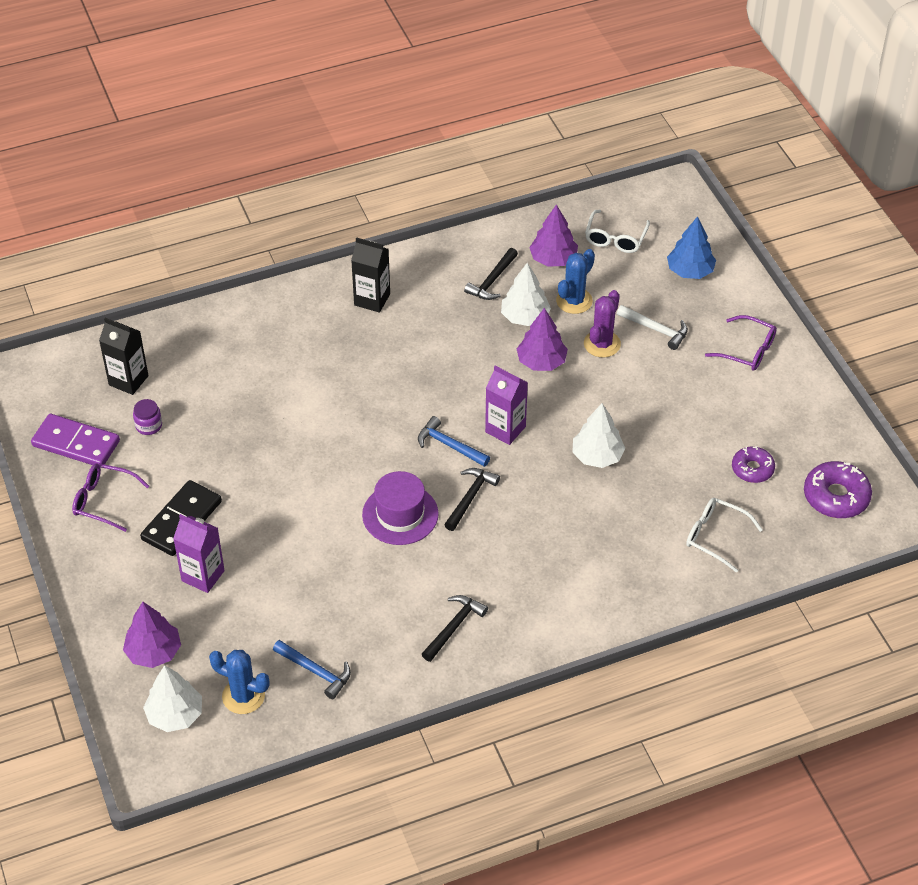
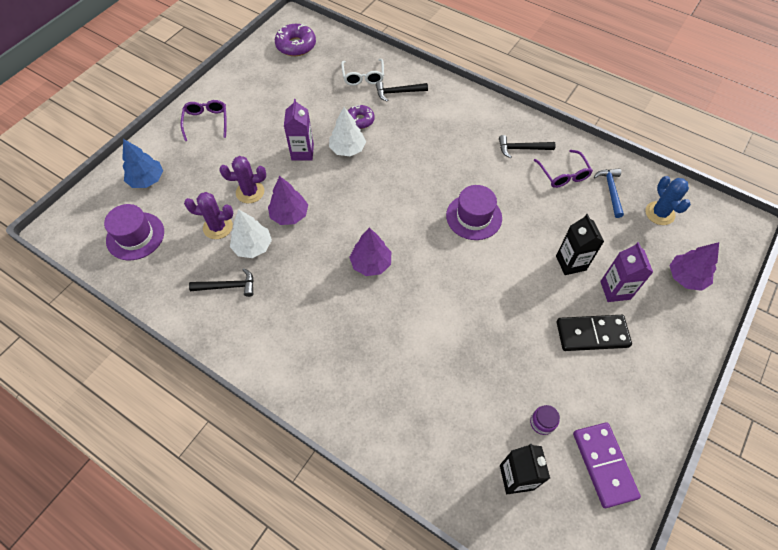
camera: 125 degrees left, 10 degrees up
purple glasses [72,463,149,532] -> purple glasses moved to [534,150,593,188]
white tree [143,665,202,732] -> none
black carton [351,237,390,313] -> black carton moved to [556,214,604,275]
blue hammer [418,416,490,467] -> none
black hammer [444,468,500,531] -> black hammer moved to [376,81,428,102]
purple carton [485,366,528,445] -> purple carton moved to [284,99,314,160]
purple tree [529,204,578,267] -> purple tree moved to [349,227,391,276]
blue cactus [556,249,595,314] -> purple cactus [184,192,233,239]
white glasses [585,210,650,253] -> purple hat [104,204,164,260]
white hammer [617,305,688,350] -> none
purple donut [732,446,775,483] -> purple donut moved to [348,105,375,129]

